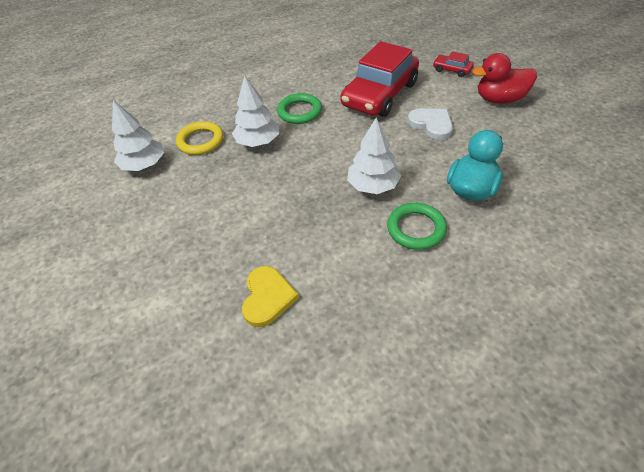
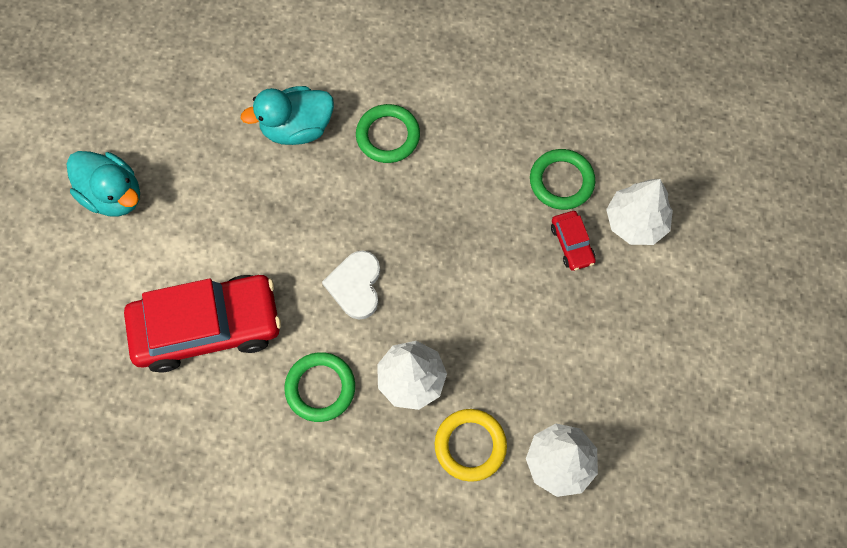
camera: 140 degrees left, 20 degrees up
yellow heart [242,266,299,327] -> green ring [530,149,595,210]
white tree [347,117,401,194] -> white tree moved to [606,179,673,245]
white heart [408,108,453,140] -> white heart moved to [322,251,380,320]
red car [433,51,474,77] -> red car moved to [551,211,596,271]
red duck [472,53,537,104] -> turquoise duck [67,151,140,217]

